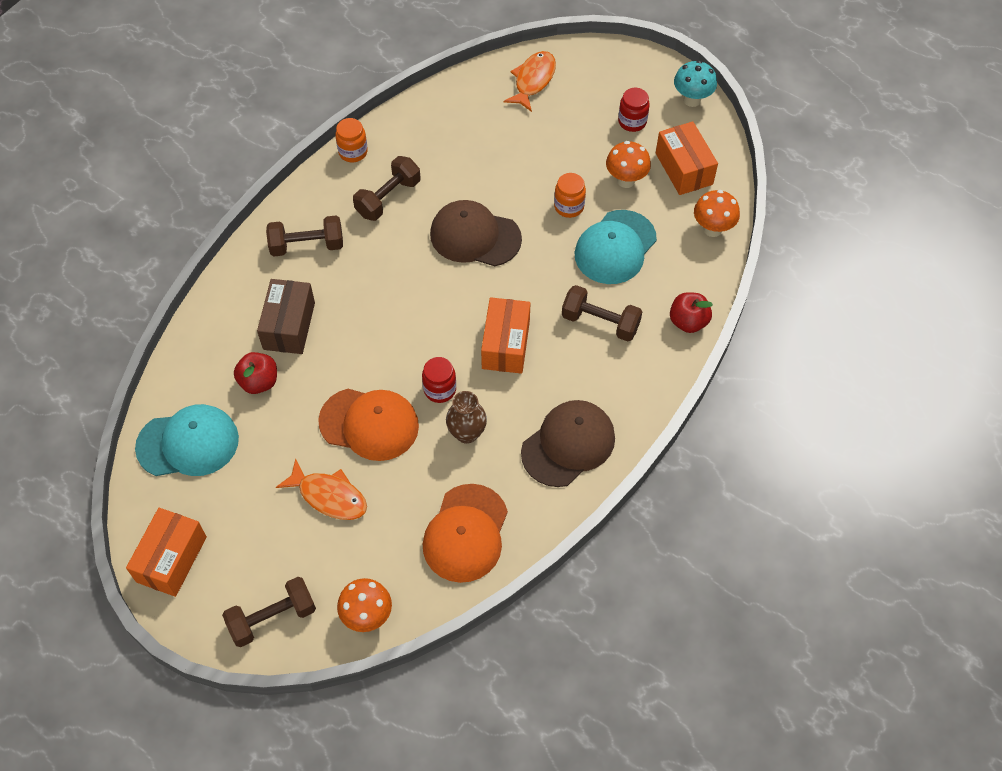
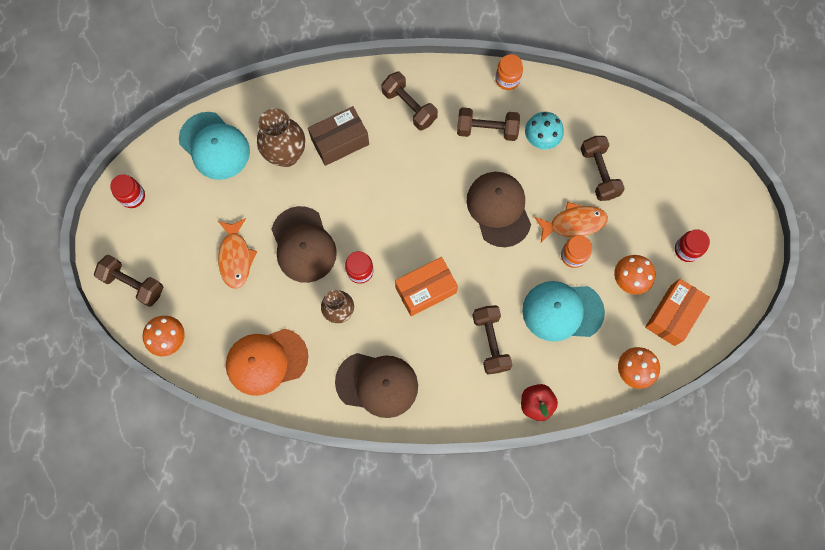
camera: 55 degrees right, 15 degrees up
orange box [126,508,207,597] -> red jar [110,175,145,208]
red apple [234,352,277,394] -> brown vase [257,108,305,167]
orange cap [318,389,419,461] -> brown cap [271,206,337,283]
orange fish [504,51,556,112] -> orange fish moved to [534,202,608,242]
turquoise mushroom [674,60,717,107] -> turquoise mushroom moved to [525,112,564,149]
none -> brown dumbbell [580,136,625,201]

